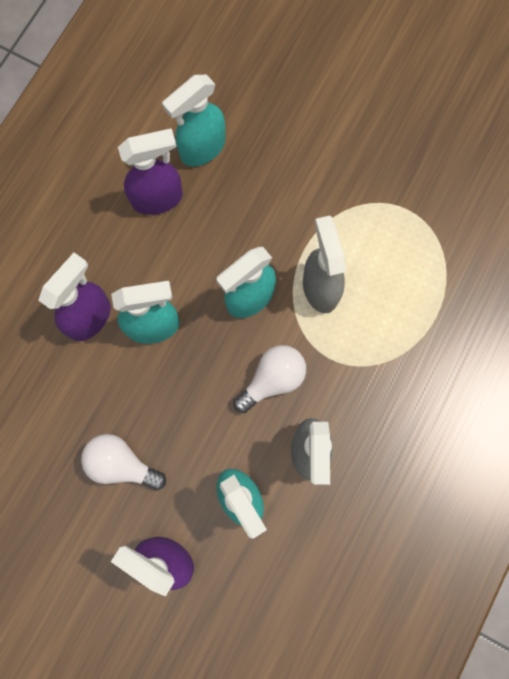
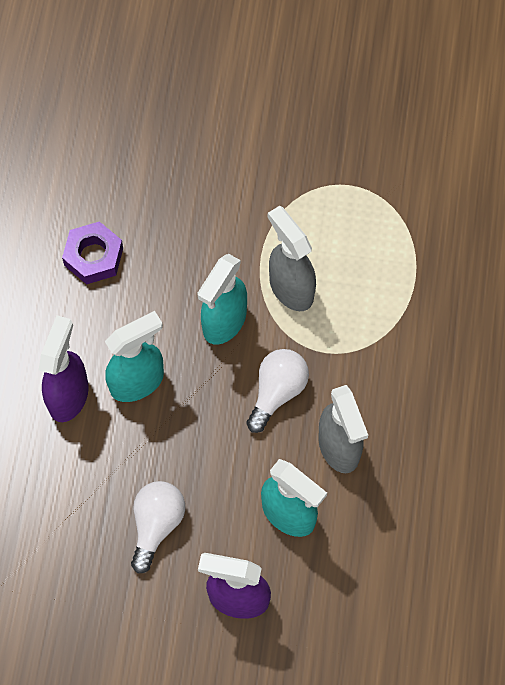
camera: 20 degrees left, 10 degrees down
white light bulb [81,434,166,491] -> white light bulb turned 105 degrees clockwise [131,481,185,573]
purple spray bottle [118,128,183,215] -> purple nut [62,221,123,285]
turquoise spray bottle [162,75,225,167] -> none

